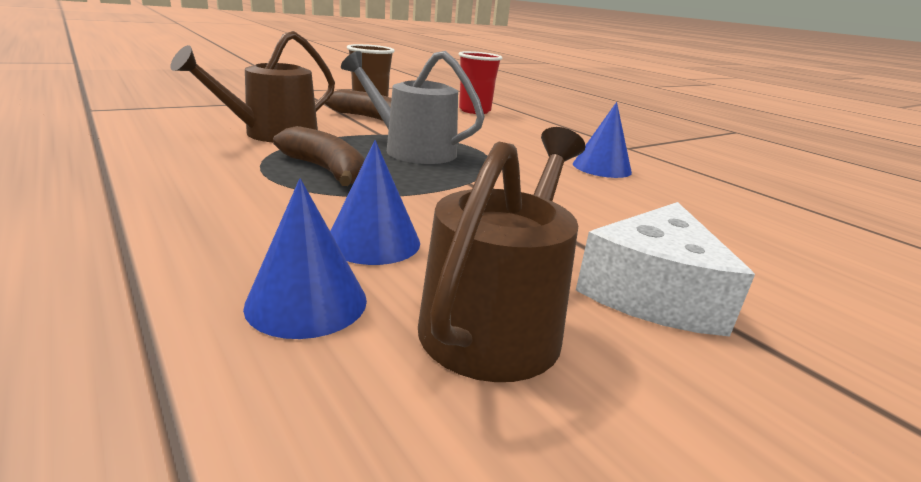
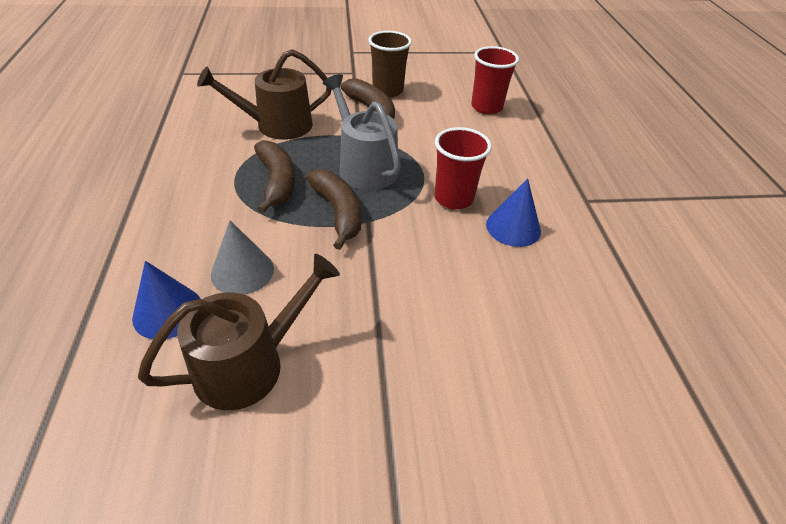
camera: 30 degrees right, 20 degrees up
blue cone [330,140,420,265] -> grey cone [211,220,274,295]
white cheese [576,202,755,337] -> none
none -> brown banana [306,169,361,250]
none -> red cup [434,127,492,209]

